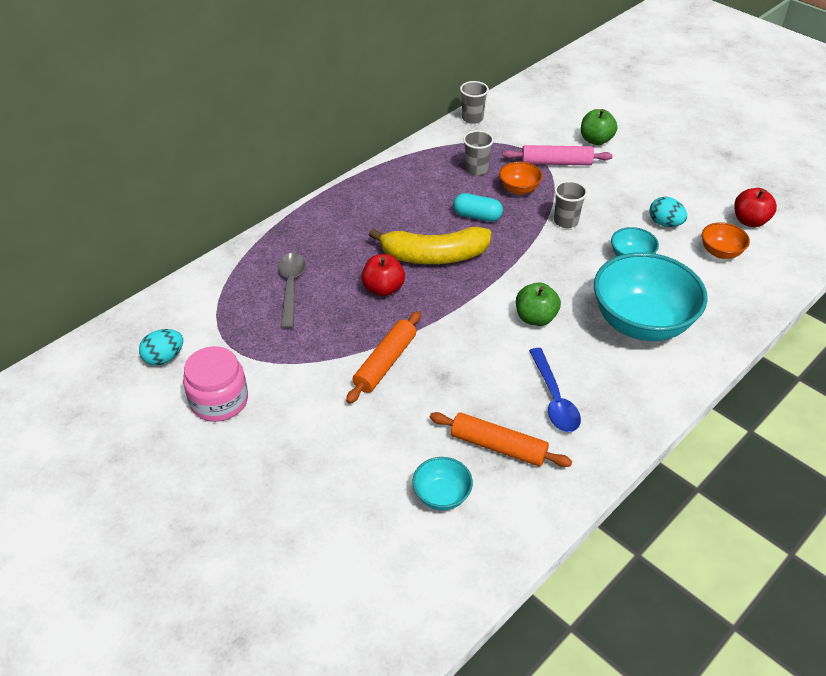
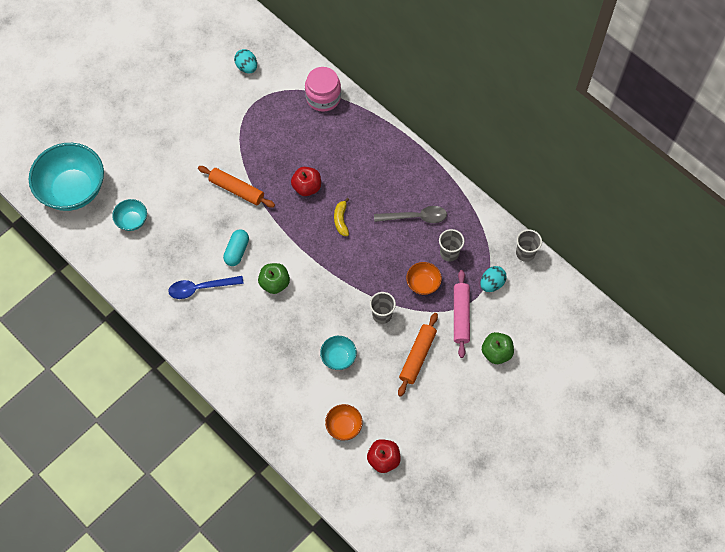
camera: 90 degrees right, 20 degrees up
pink jar [183,346,248,422] -> pink jar moved to [305,67,341,112]
grey spoon [278,253,305,329] -> grey spoon moved to [374,206,447,223]
yellow banana [369,226,491,264] -> yellow banana [334,198,349,236], size x0.47
orange rolling pin [430,412,572,467] -> orange rolling pin moved to [398,313,438,397]
turquoise capsule [453,193,503,222] -> turquoise capsule moved to [223,229,249,266]
turquoise bowl [594,252,708,341] -> turquoise bowl moved to [29,143,104,211]
turquoise egg [649,197,687,227] -> turquoise egg moved to [480,266,507,292]

